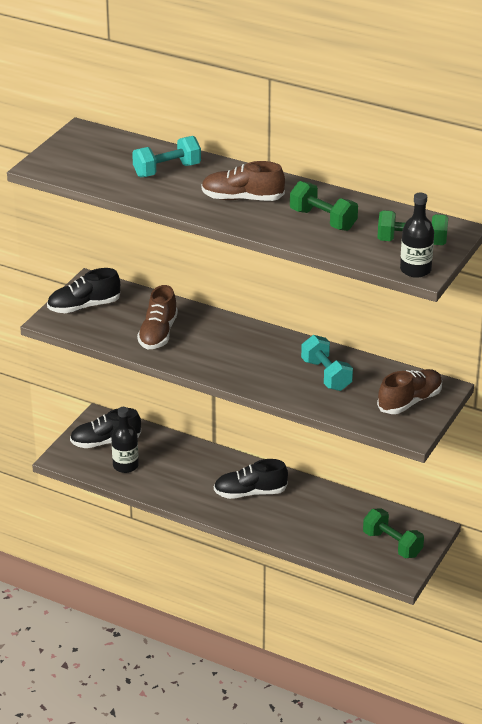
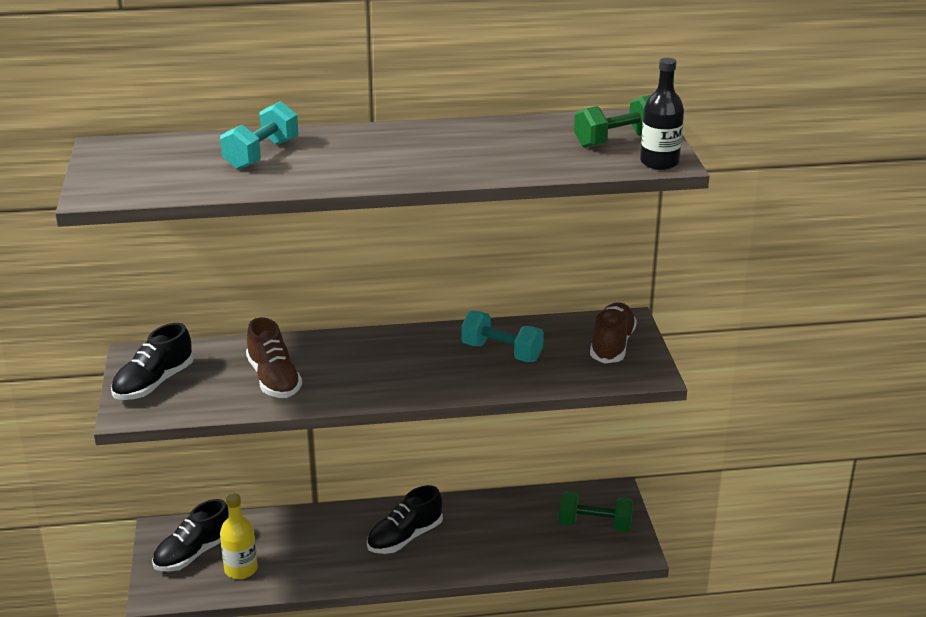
camera: 35 degrees left, 5 degrees down
black bottle [111,407,139,473] -> yellow bottle [220,494,258,579]
brown shoe [201,161,285,201] -> none
green dumbbell [290,181,358,231] -> none

